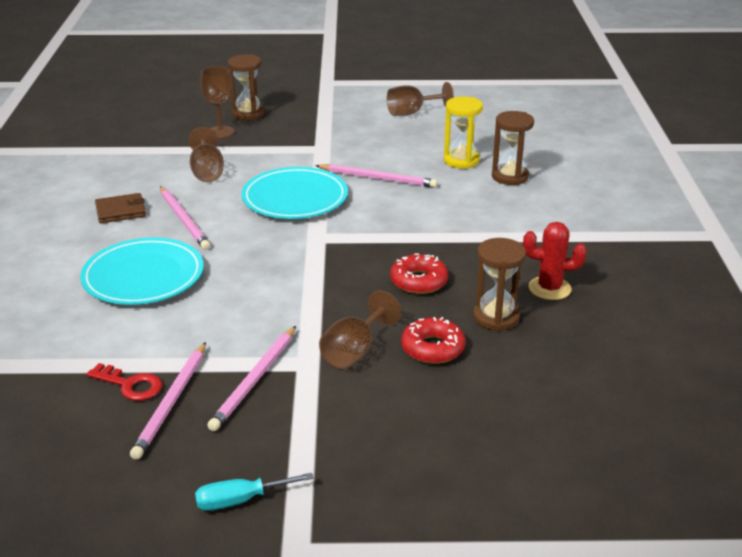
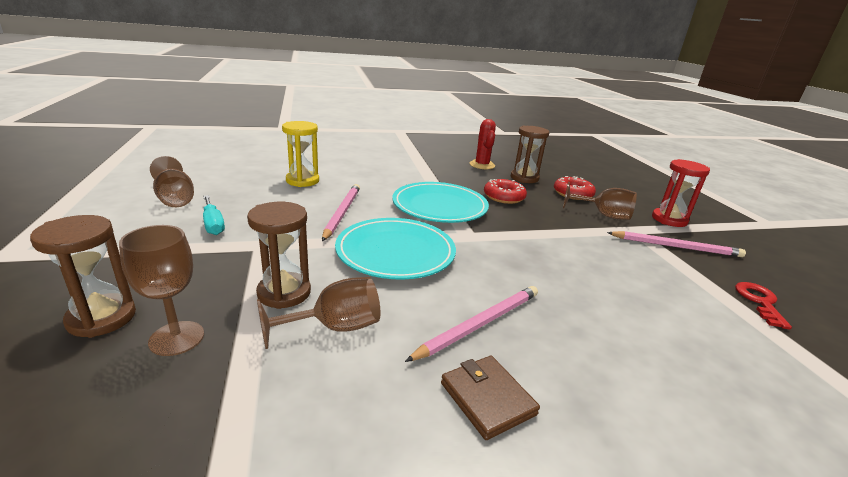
camera: 105 degrees left, 5 degrees down
turquoise plate [80,238,204,305] -> turquoise plate moved to [392,182,489,223]
pink pencil [130,342,206,460] -> none
turquoise screwdriver [195,473,314,511] -> turquoise screwdriver moved to [203,195,225,235]
brown hourglass [492,111,534,185] -> brown hourglass moved to [247,202,311,309]
none -> red hourglass [652,159,710,227]

